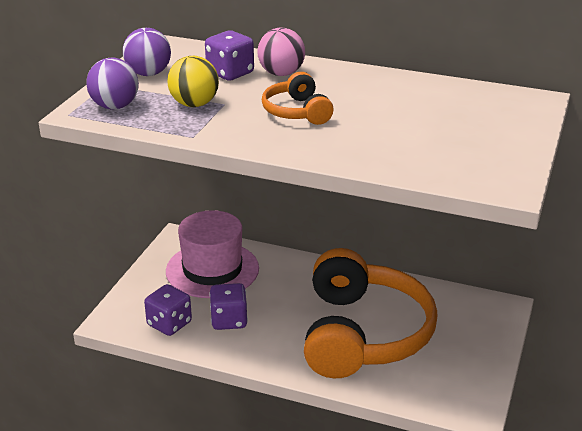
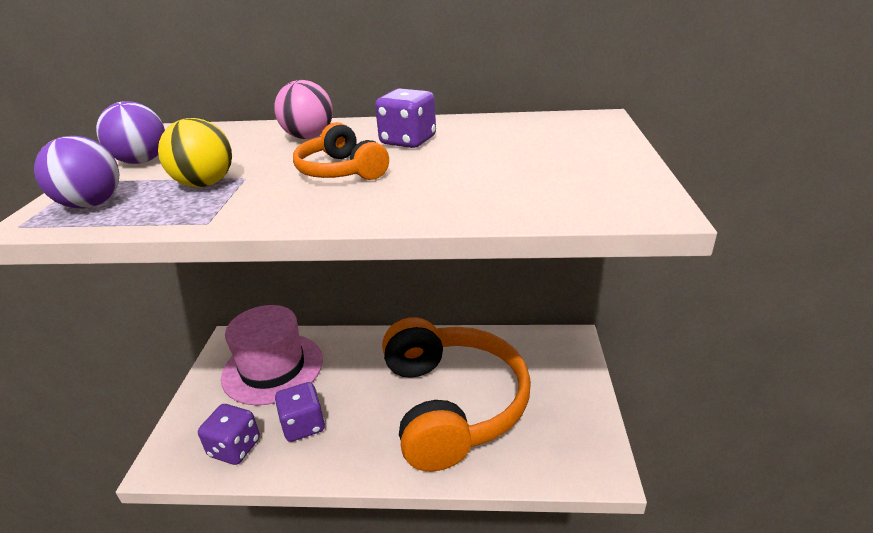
camera: 15 degrees left, 0 degrees up
purple dice [205,31,254,81] -> purple dice moved to [375,89,436,148]

